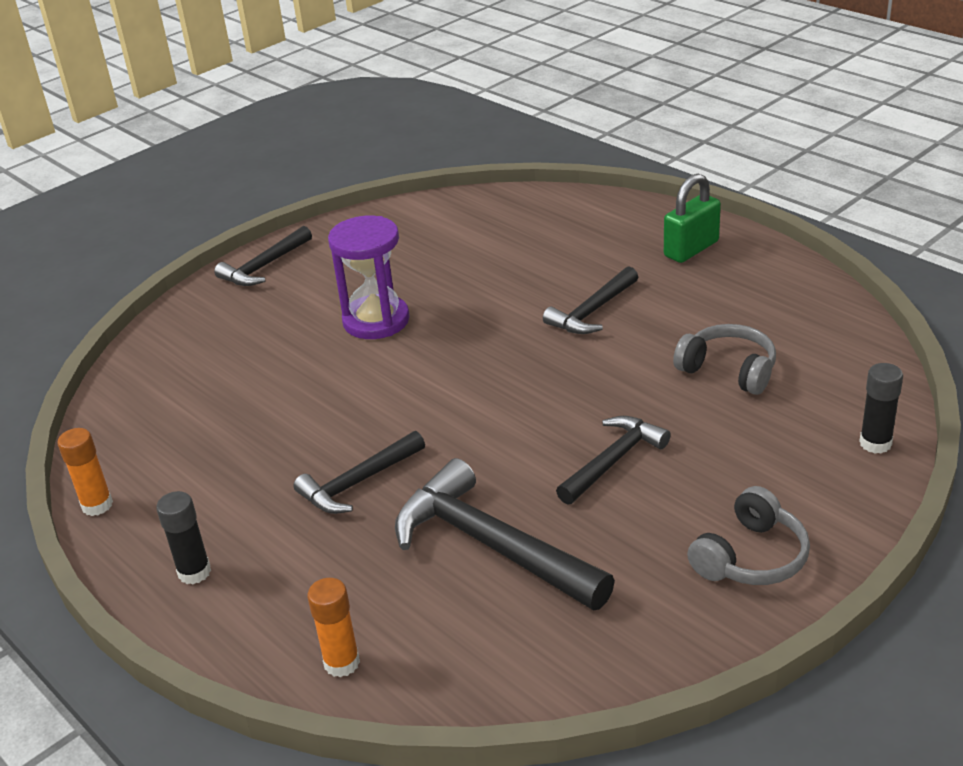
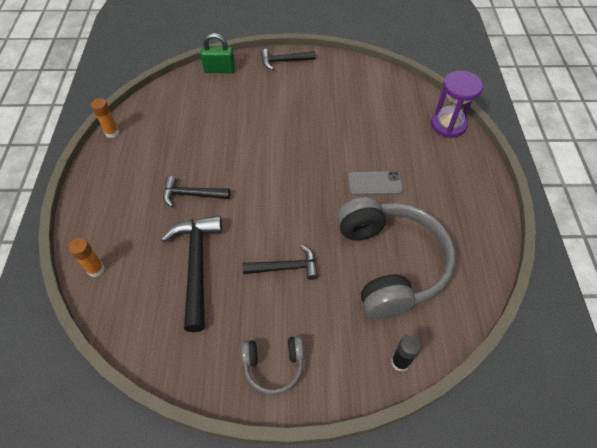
camera: 40 degrees right, 20 degrees up
black glue stick [156,491,211,584] -> none
purple hourglass [328,216,410,339] -> purple hourglass moved to [431,71,483,138]
black hammer [543,266,638,334] -> grey phone [348,171,403,195]
green padlock [664,174,721,263] -> green padlock moved to [200,33,235,73]
grey headphones [673,324,776,395] -> grey headphones [337,197,455,319], size x2.12

